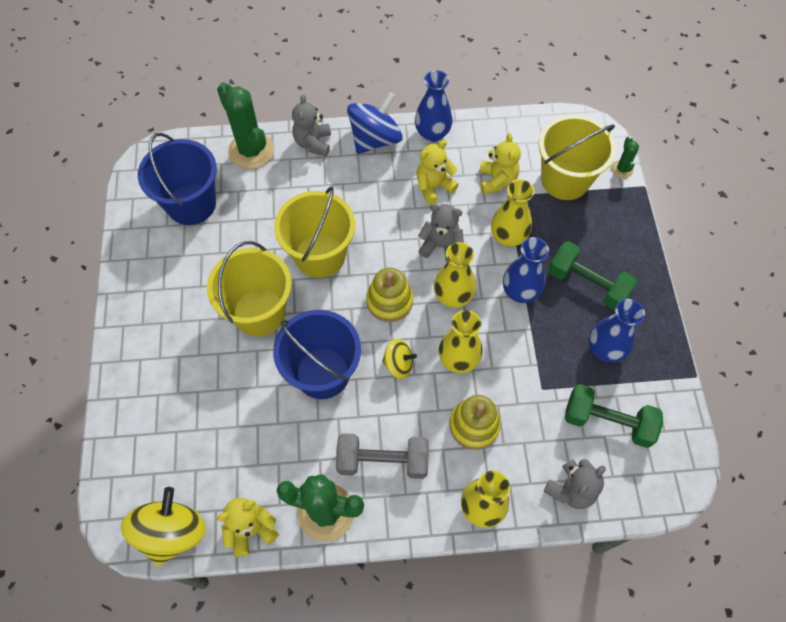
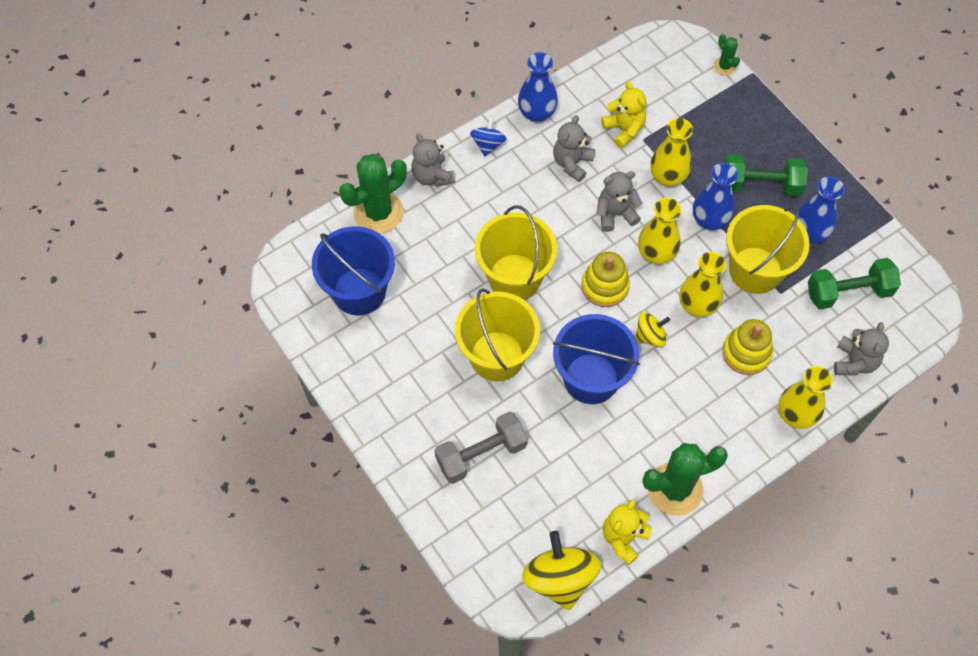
camera: 30 degrees left, 0 degrees up
green cactus [217,82,274,169] -> green cactus turned 60 degrees counterclockwise [339,154,407,234]
grey dumbbell [336,433,429,479] -> grey dumbbell moved to [435,412,528,484]
blue spinning top [347,92,403,154] -> blue spinning top [470,116,506,156], size x0.55
yellow teddy bear [416,140,459,205] -> grey teddy bear [553,115,595,182]
yellow bucket [539,115,616,200] -> yellow bucket moved to [726,205,810,294]

